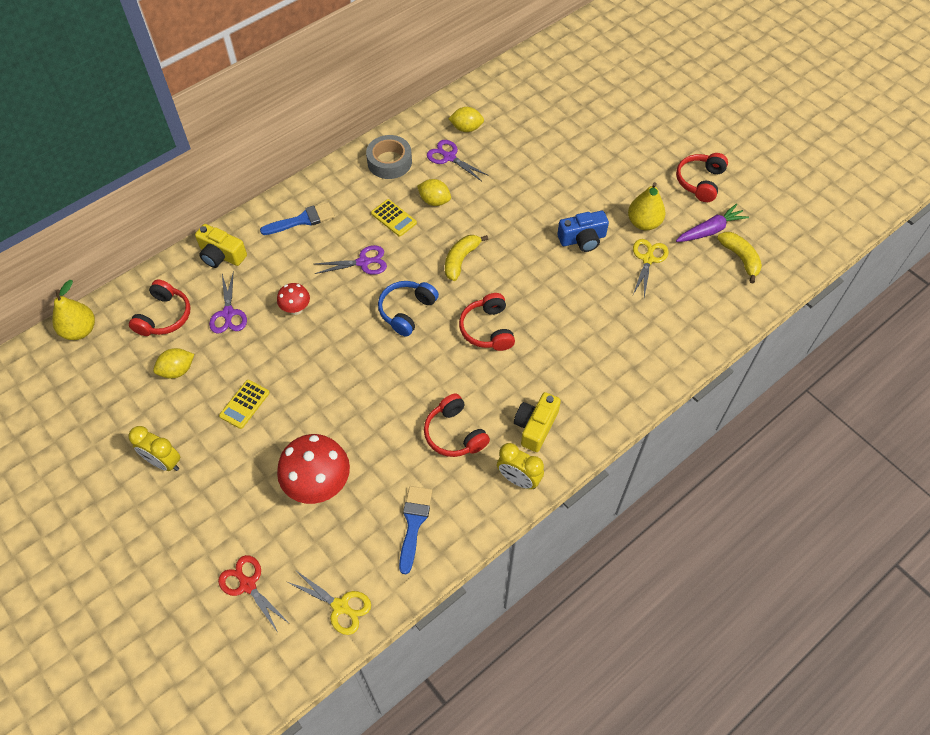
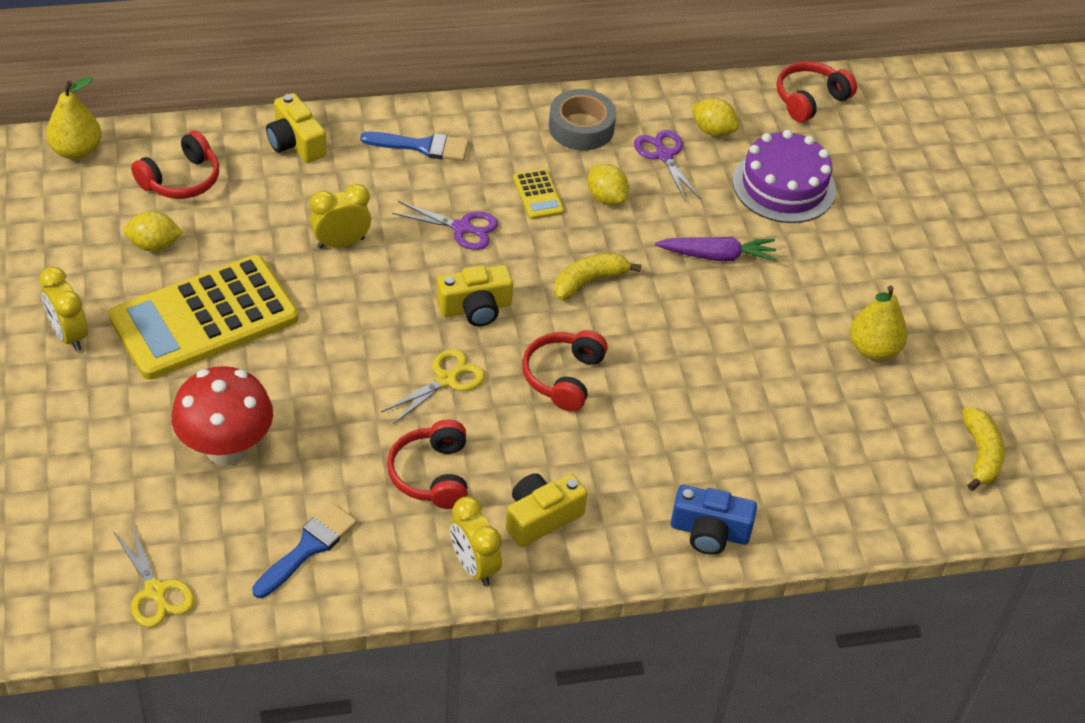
camera: 25 degrees right, 10 degrees down
purple scissors [209,271,247,334] -> none
red scissors [218,555,291,633] -> none
yellow calculator [219,380,270,429] -> yellow calculator [108,255,298,380], size x2.45
red mushroom [277,283,310,315] -> yellow clock [310,184,371,249]
blue headphones [378,281,439,337] -> yellow camera [437,265,513,326]
blue camera [557,211,609,252] -> blue camera moved to [671,485,757,555]
yellow scissors [633,239,669,298] -> yellow scissors moved to [381,349,485,424]
red headphones [676,153,728,202] -> red headphones moved to [777,61,857,122]
purple carrot [676,204,749,242] -> purple carrot moved to [655,237,777,262]
none -> purple cake [733,130,836,223]

